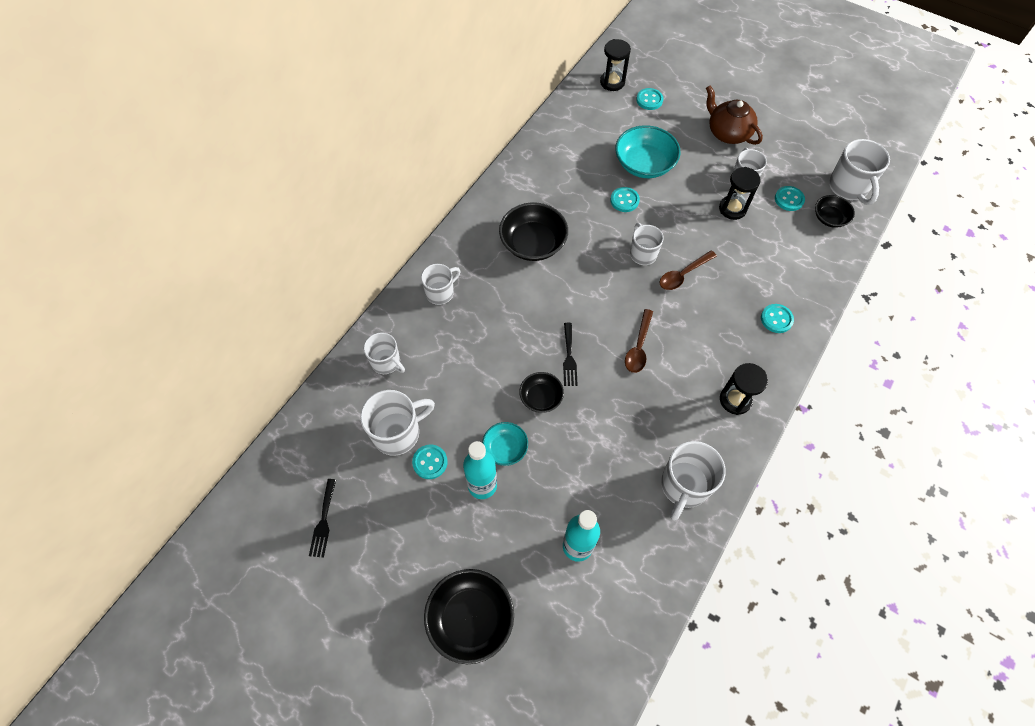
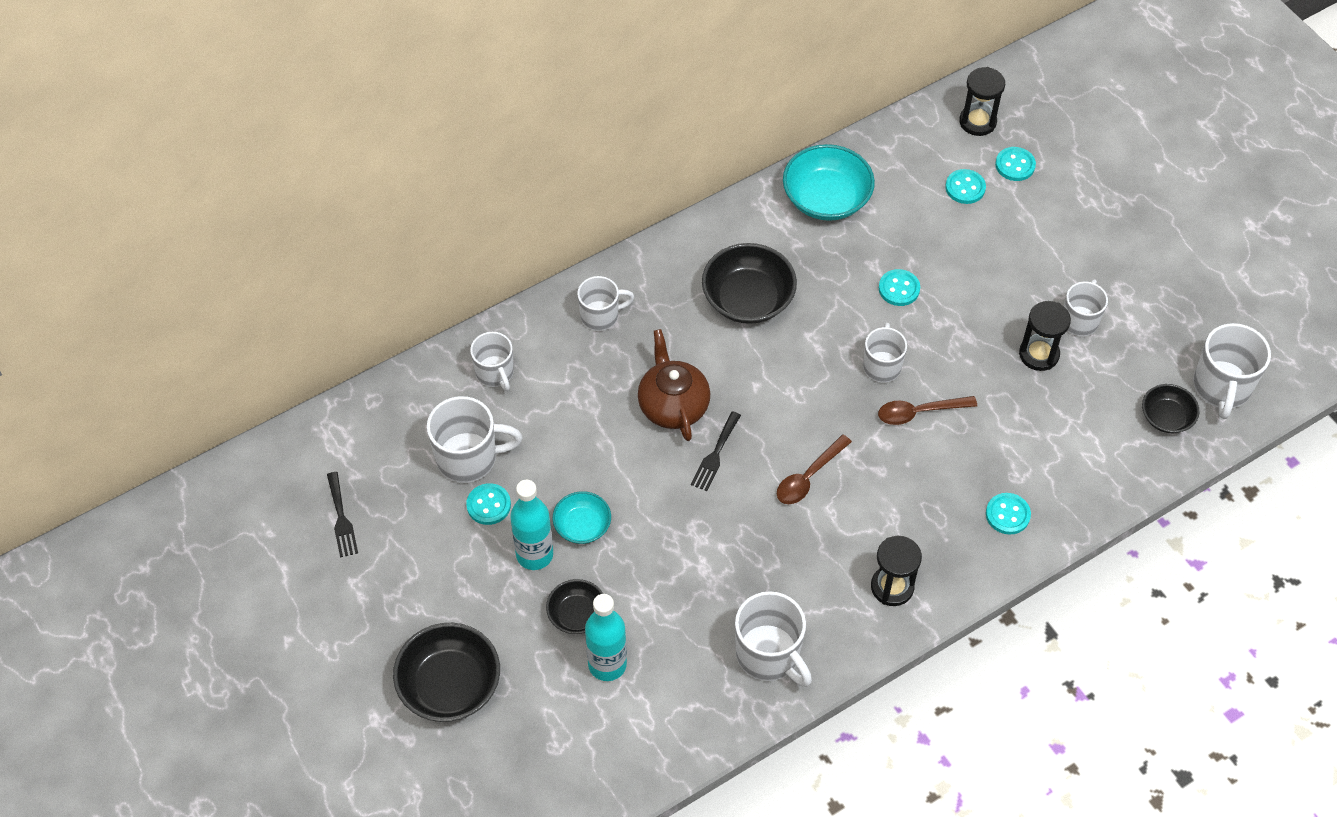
camera: 25 degrees right, 5 degrees down
black fork [309,479,336,557] -> black fork turned 45 degrees counterclockwise [327,472,358,558]
black bowl [519,372,564,413] -> black bowl moved to [546,579,603,634]
turquoise bowl [615,125,681,178] -> turquoise bowl moved to [783,144,875,221]
white mug [661,441,726,521] -> white mug turned 90 degrees counterclockwise [735,591,812,687]
brown teapot [706,85,763,145] -> brown teapot moved to [638,329,710,441]
turquoise button [775,186,805,211] -> turquoise button moved to [945,169,986,204]

